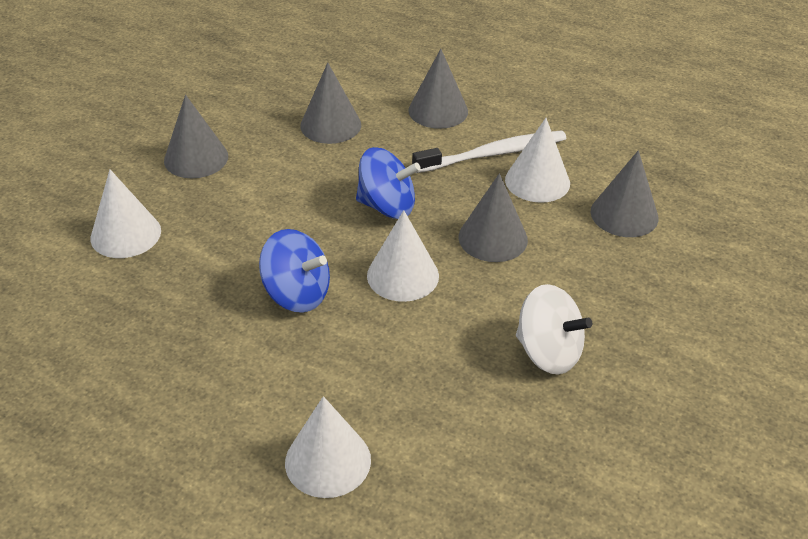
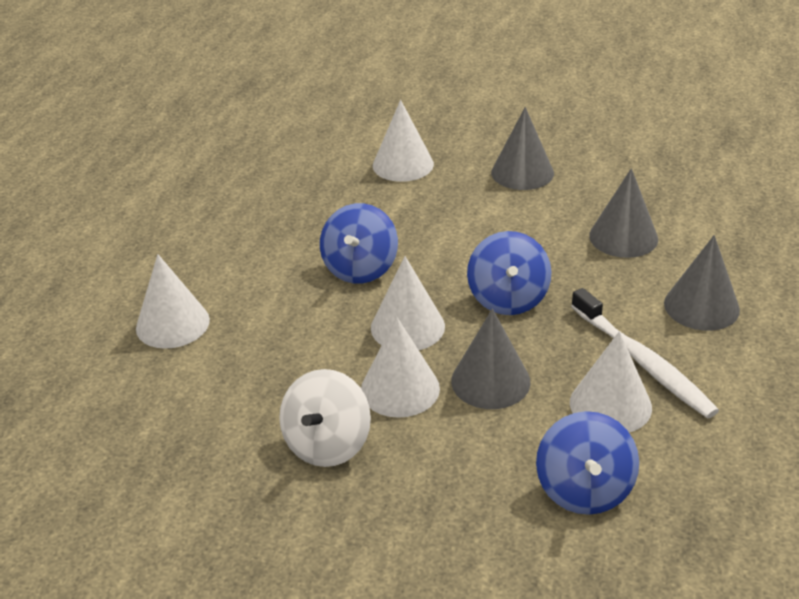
camera: 80 degrees right, 5 degrees down
grey cone [591,150,659,237] -> blue spinning top [536,411,639,515]
none -> white cone [361,317,440,418]

